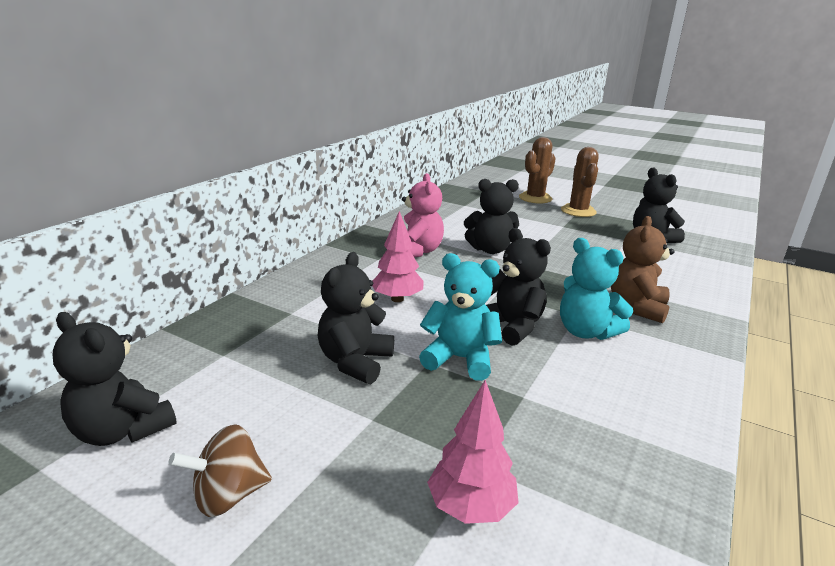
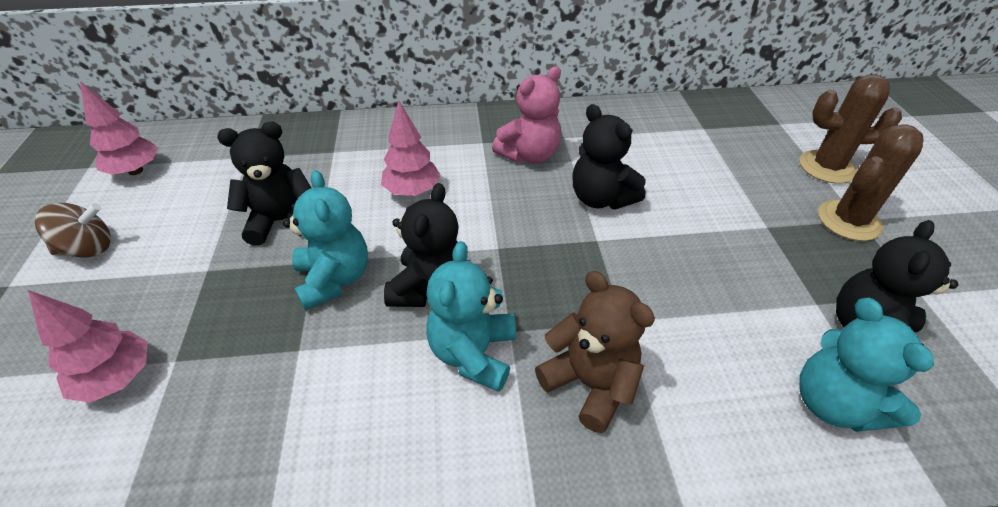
camera: 55 degrees right, 20 degrees up
black teddy bear [53,312,177,446] -> pink tree [80,81,158,175]
brown spinning top [169,424,272,517] -> brown spinning top turned 135 degrees clockwise [35,203,111,257]
brown teddy bear [611,216,674,323] -> brown teddy bear turned 60 degrees clockwise [535,271,655,433]
none -> turquoise teddy bear [799,298,934,432]

